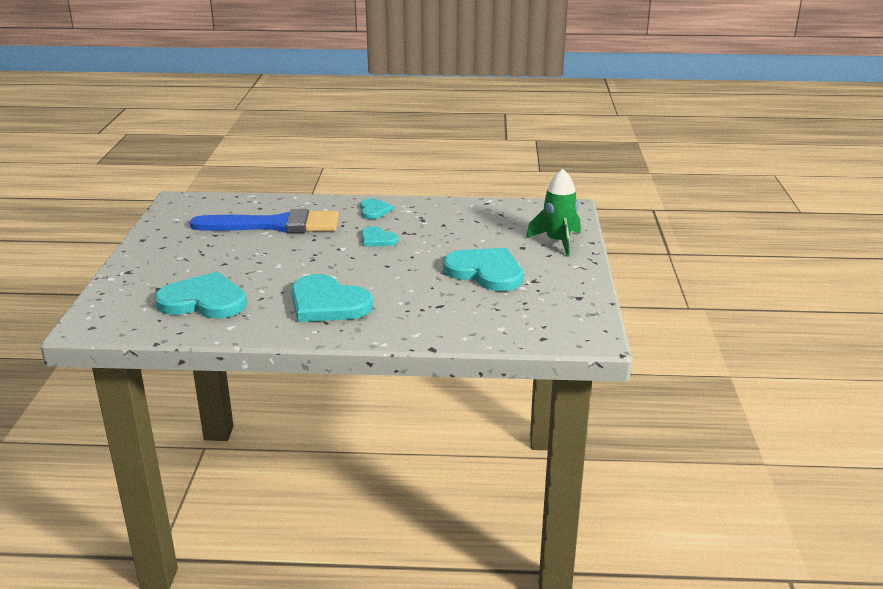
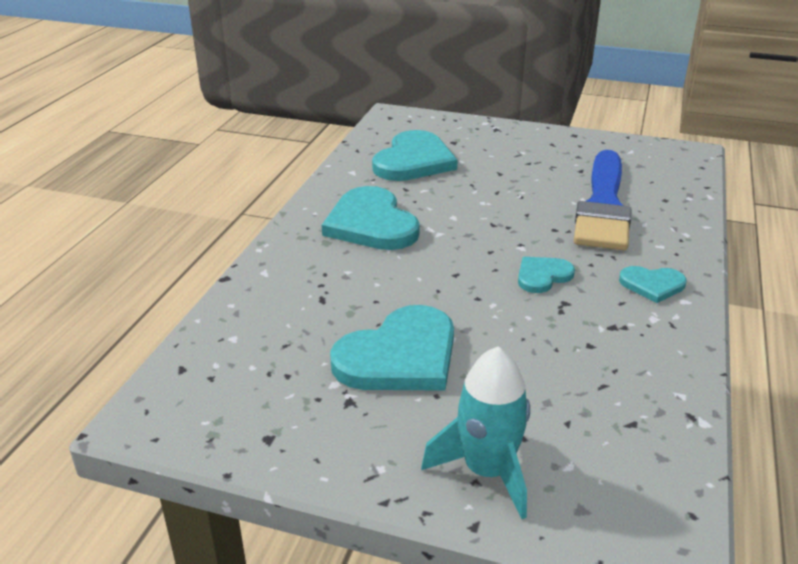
camera: 105 degrees right, 5 degrees up
turquoise heart [291,274,373,322] -> turquoise heart turned 75 degrees counterclockwise [322,186,420,250]
green rocket [526,169,581,257] -> turquoise rocket [421,346,530,519]

